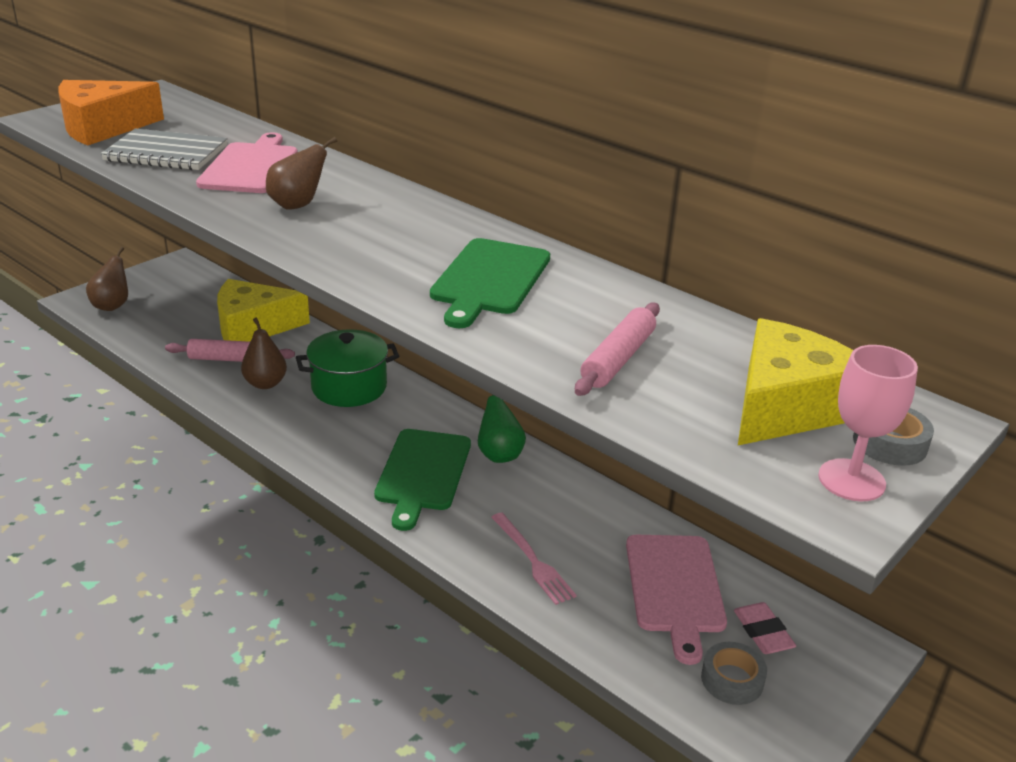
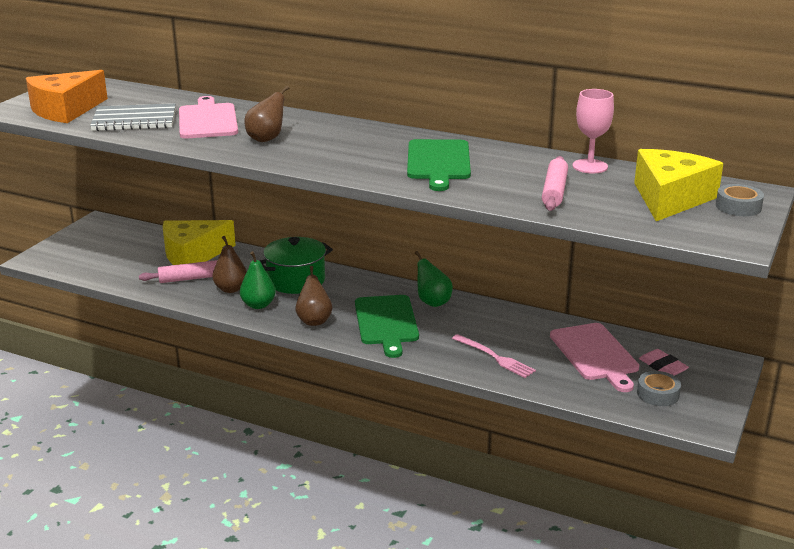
camera: 15 degrees left, 5 degrees down
brown pear [86,247,128,311] -> brown pear moved to [295,266,333,326]
pink goblet [818,345,918,501] -> pink goblet moved to [572,89,614,173]
none -> green pear [240,251,276,309]

